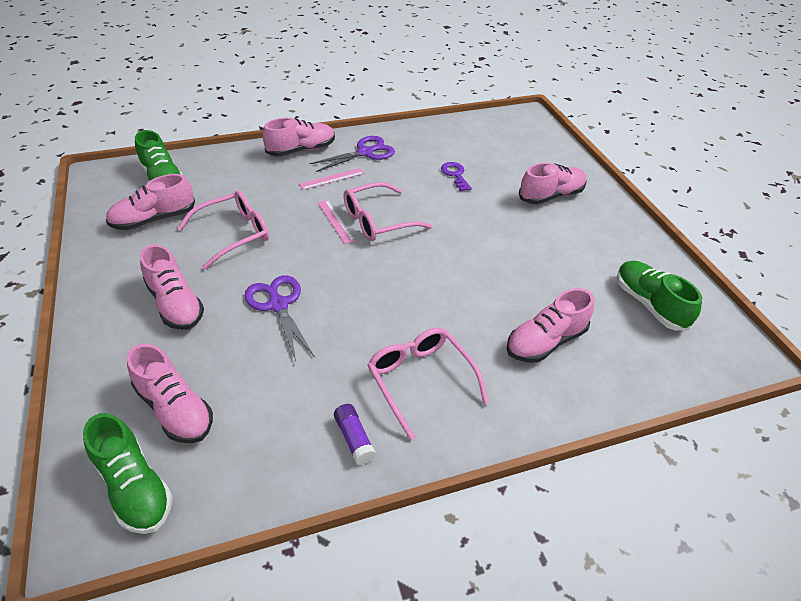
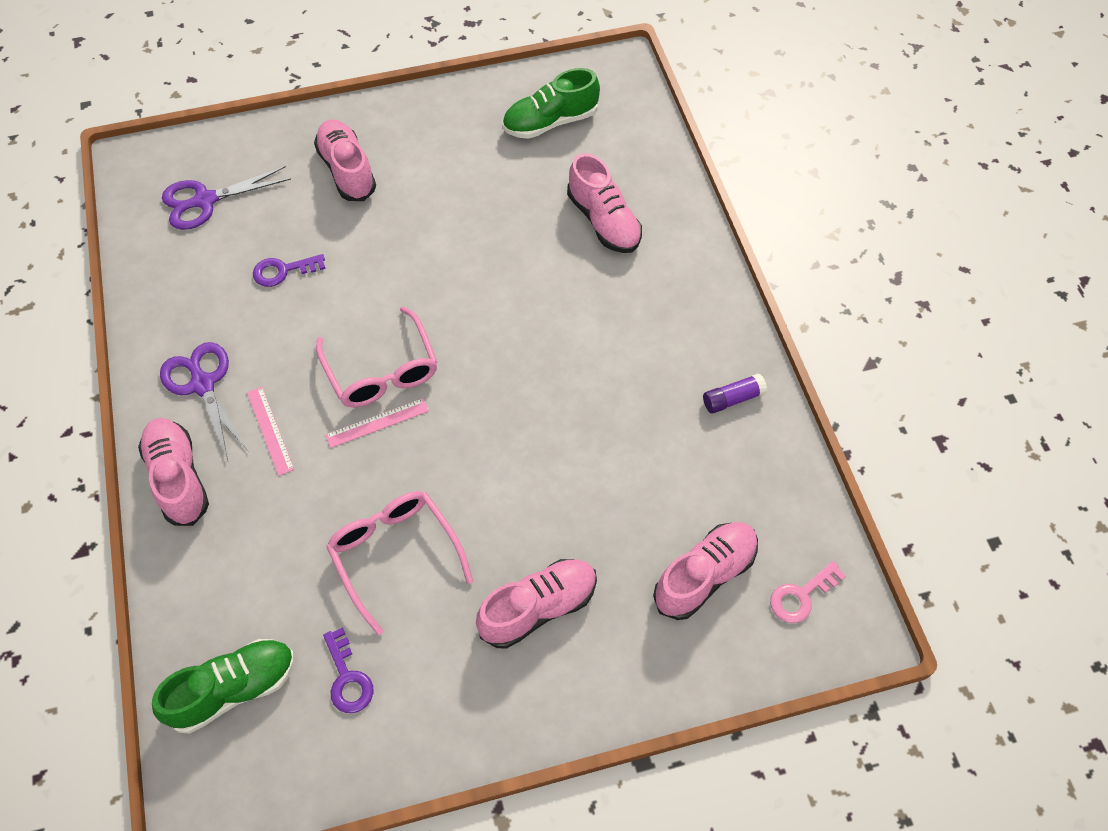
camera: 85 degrees left, 15 degrees up
green shoe [83,413,173,534] -> pink key [770,561,846,623]
pink shoe [106,174,195,230] -> purple key [323,627,374,713]
purple scissors [245,275,315,361] -> purple scissors moved to [162,166,291,230]
pink glasses [367,327,489,441] -> none

